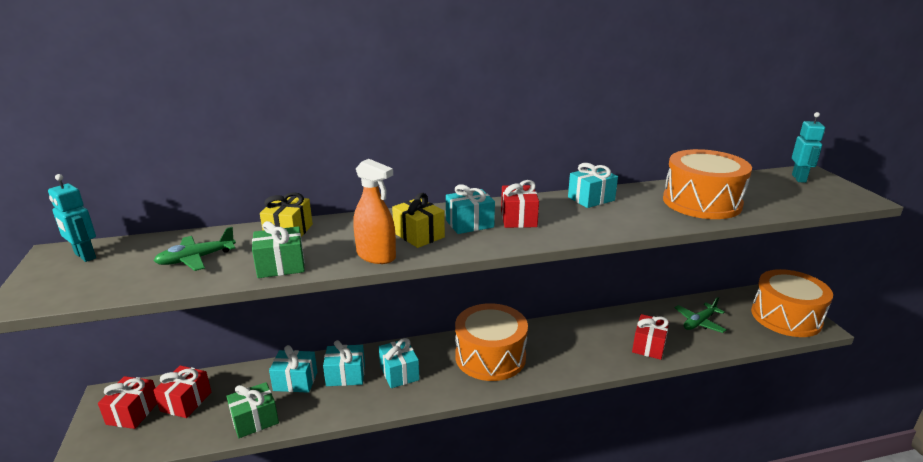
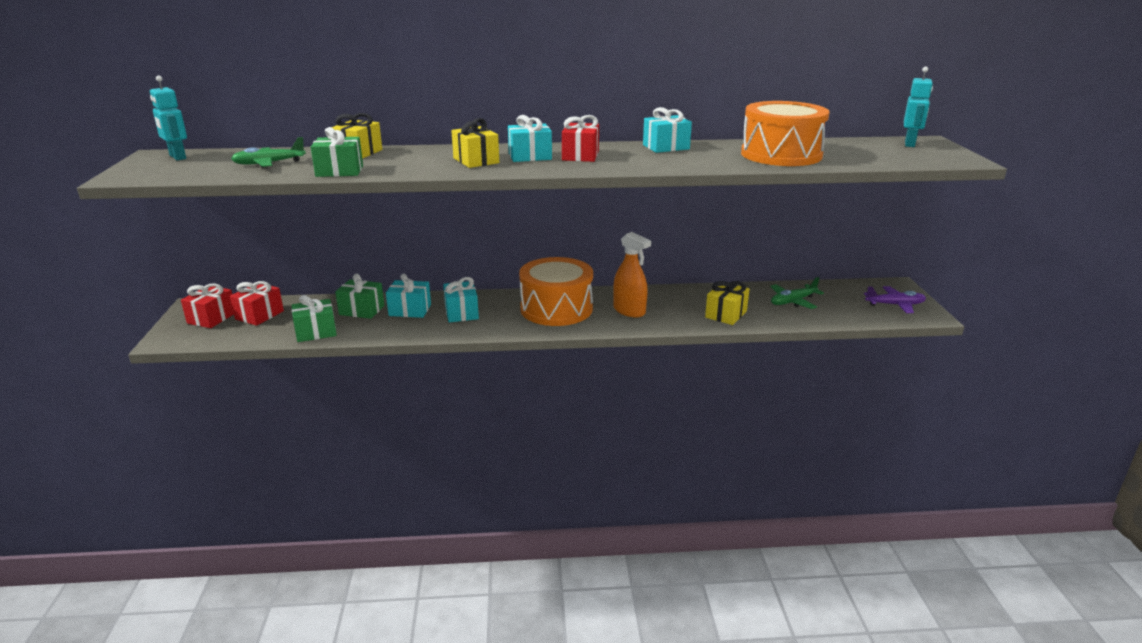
camera: 10 degrees right, 0 degrees up
turquoise gift [269,345,317,393] -> green gift [335,273,384,319]
orange spray bottle [353,159,396,264] -> orange spray bottle moved to [613,232,651,317]
red gift [632,314,669,360] -> yellow gift [705,281,750,325]
orange drum [751,269,833,337] -> purple plane [864,286,926,313]

